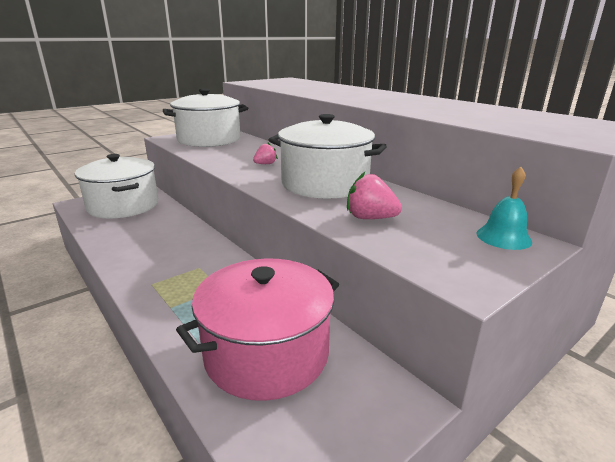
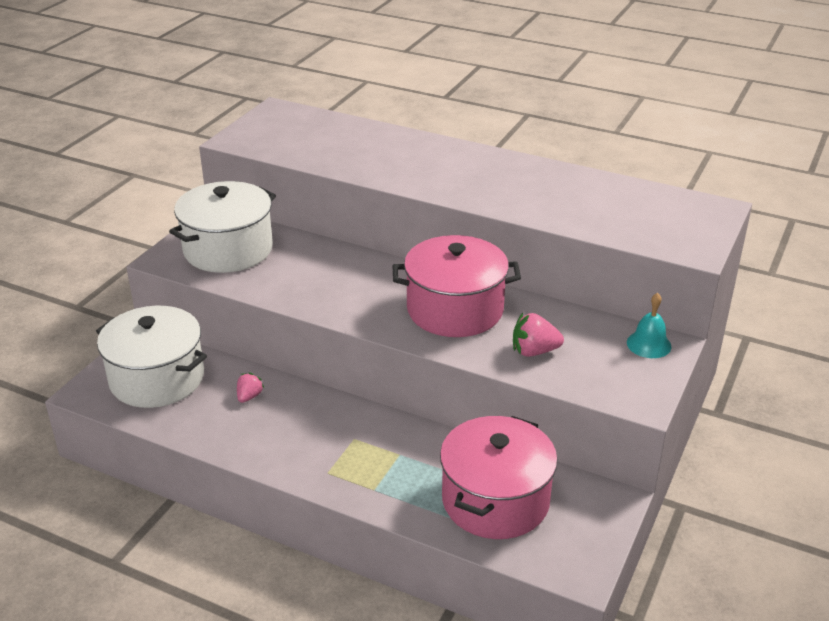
camera: 25 degrees left, 10 degrees up
pink strawberry [253,143,278,164] -> pink strawberry moved to [237,373,264,403]
white pot [269,114,387,199] -> pink pot [393,235,521,337]

